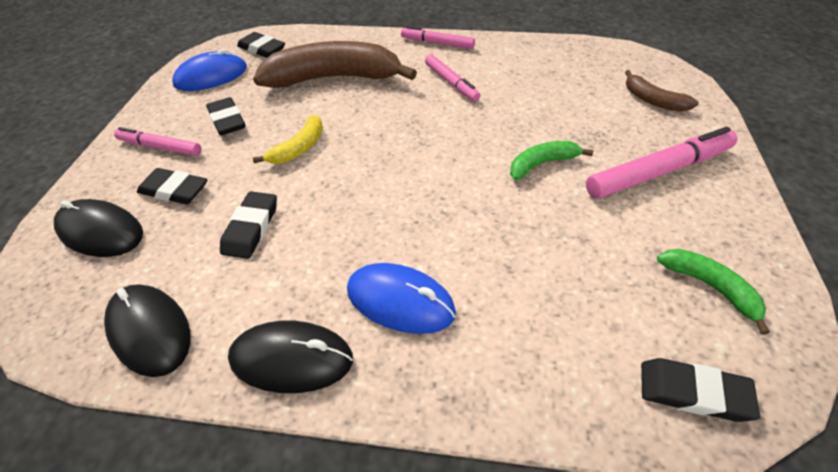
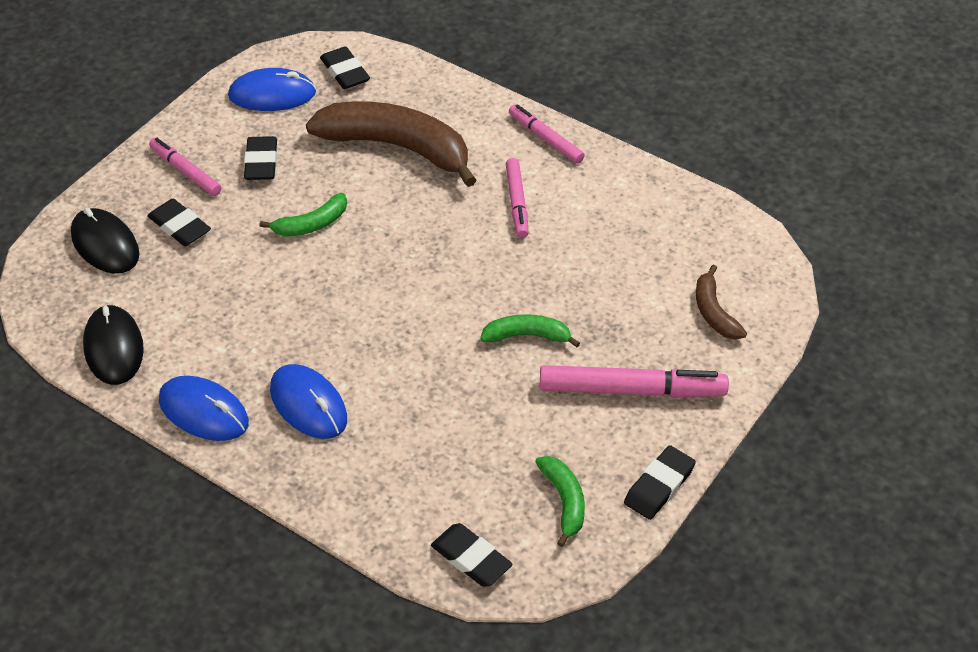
camera: 25 degrees right, 0 degrees up
black eraser [220,191,277,259] -> black eraser moved to [624,445,696,520]
black mouse [228,321,353,393] -> blue mouse [159,376,249,441]
yellow banana [253,115,323,164] -> green banana [259,193,347,236]

